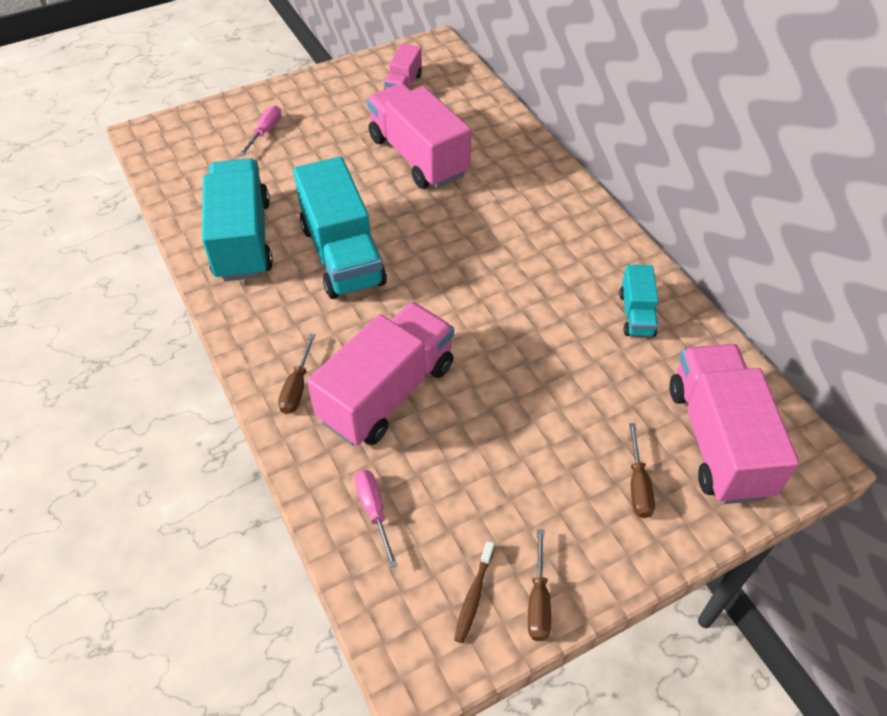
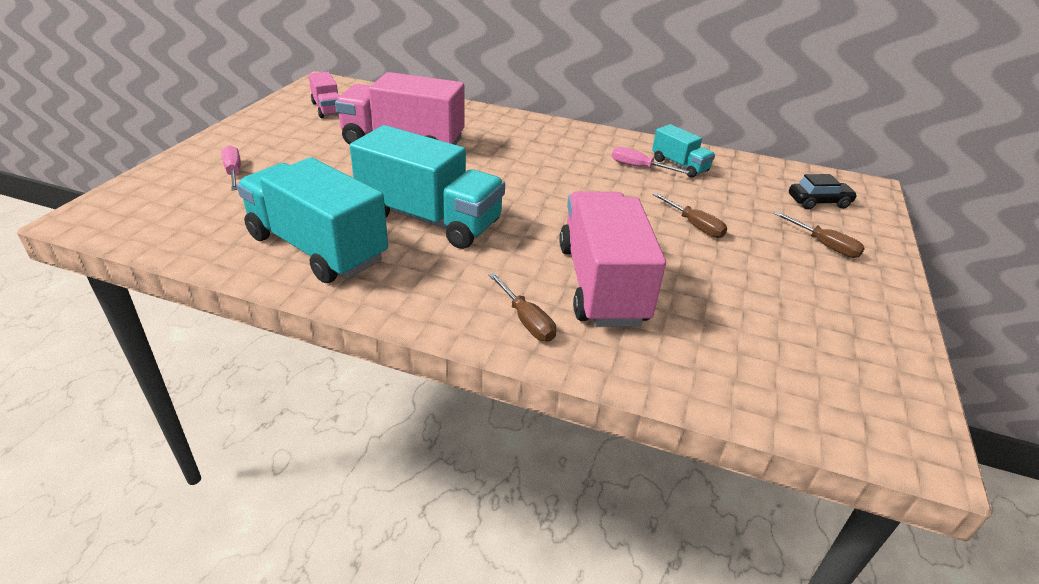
camera: 45 degrees left, 15 degrees down
pink screwdriver [355,470,398,568] -> pink screwdriver moved to [612,147,689,174]
brown toothbrush [454,541,495,643] -> none
brown screwdriver [528,529,551,641] -> brown screwdriver moved to [653,193,727,238]
pink truck [670,344,799,504] -> black car [789,174,858,209]

